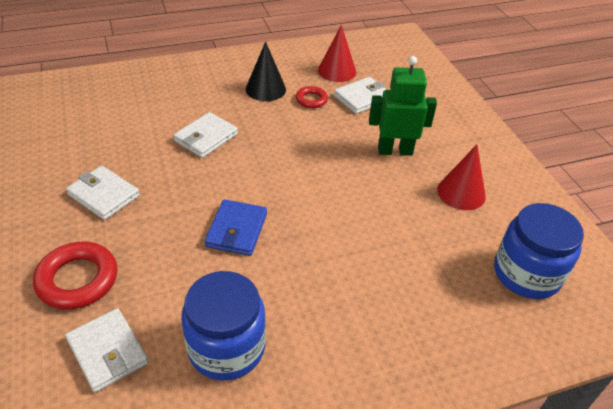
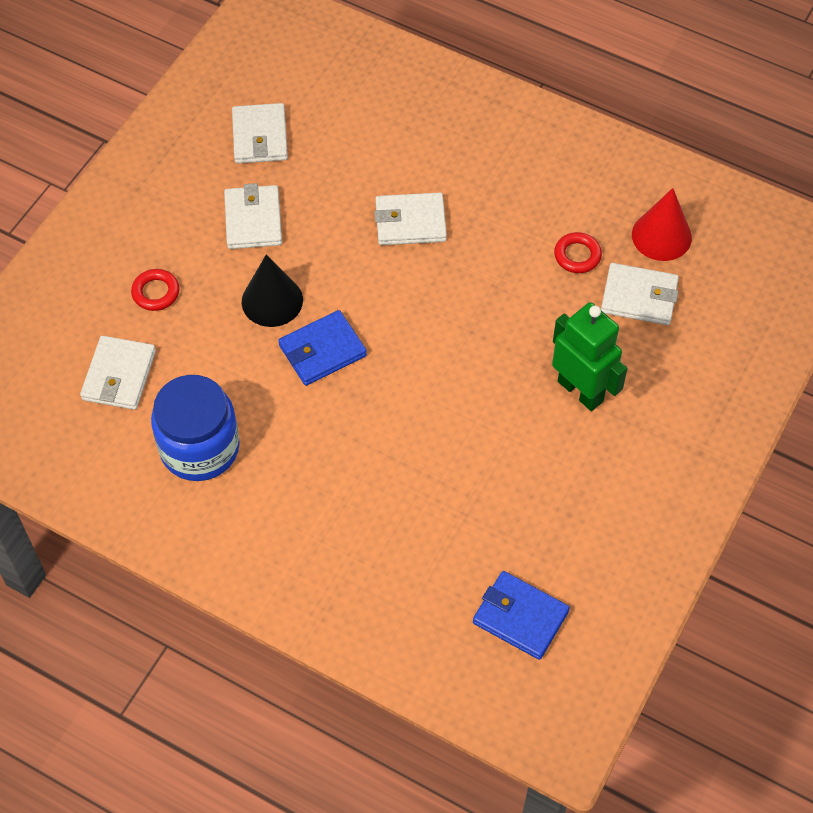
camera: 50 degrees right, 15 degrees up
red ring [33,242,117,309] -> red ring [131,269,180,311], size x0.56
black cone [246,42,286,101] -> black cone moved to [242,254,303,327]
red cone [437,145,486,210] -> none
blue jar [494,203,584,299] -> blue wallet [473,571,570,660]
none -> white wallet [232,103,288,164]

